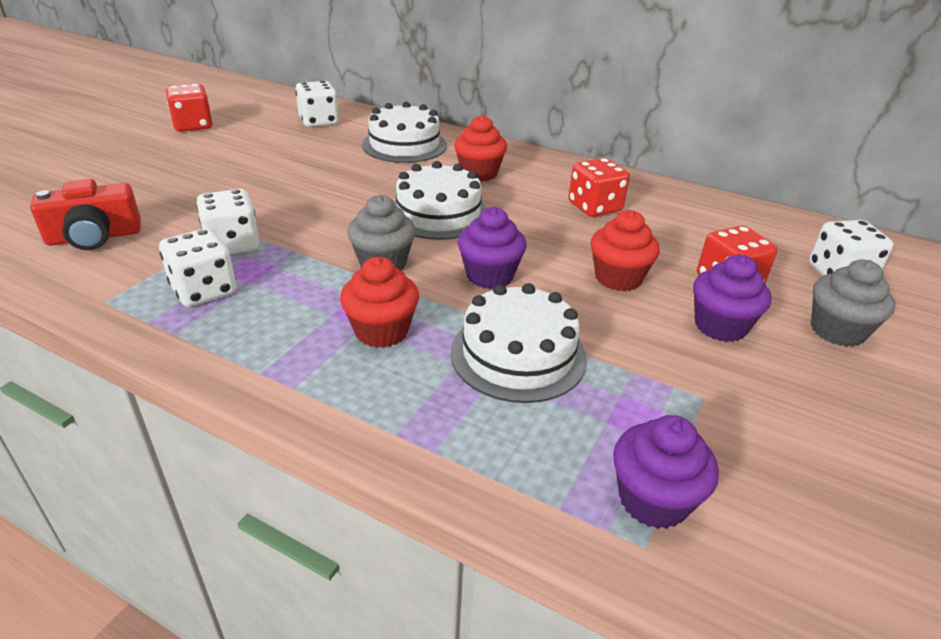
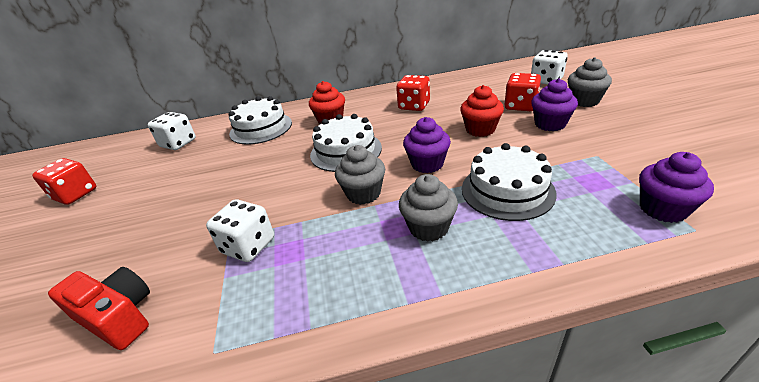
camera: 35 degrees left, 0 degrees up
red camera [30,179,141,250] -> red camera turned 90 degrees counterclockwise [48,267,150,350]
white dice [159,228,237,307] -> none
red cupcake [340,257,419,348] -> grey cupcake [399,174,458,242]

